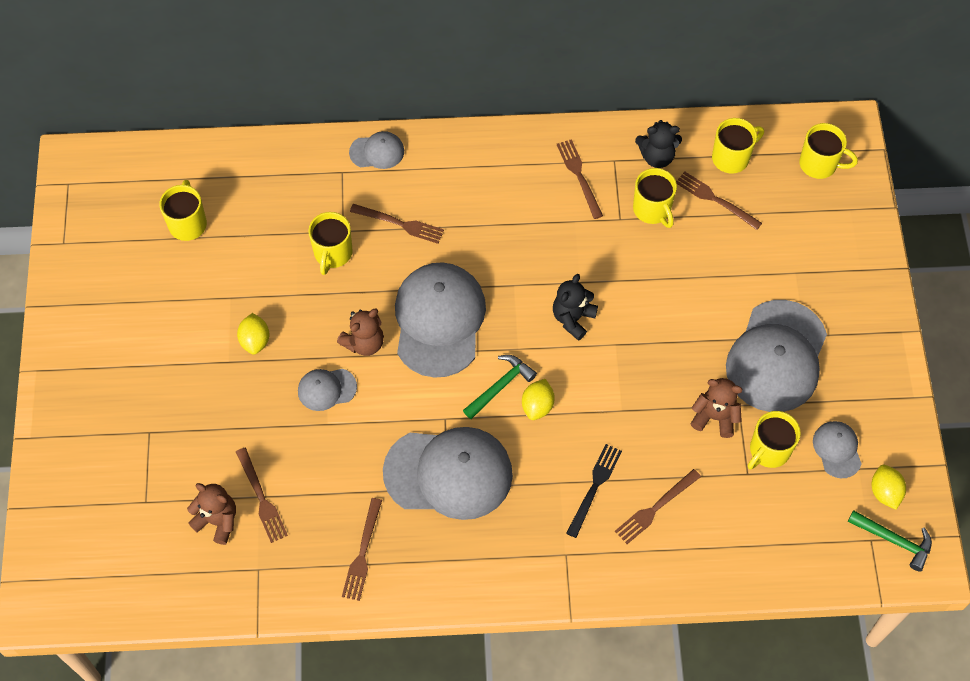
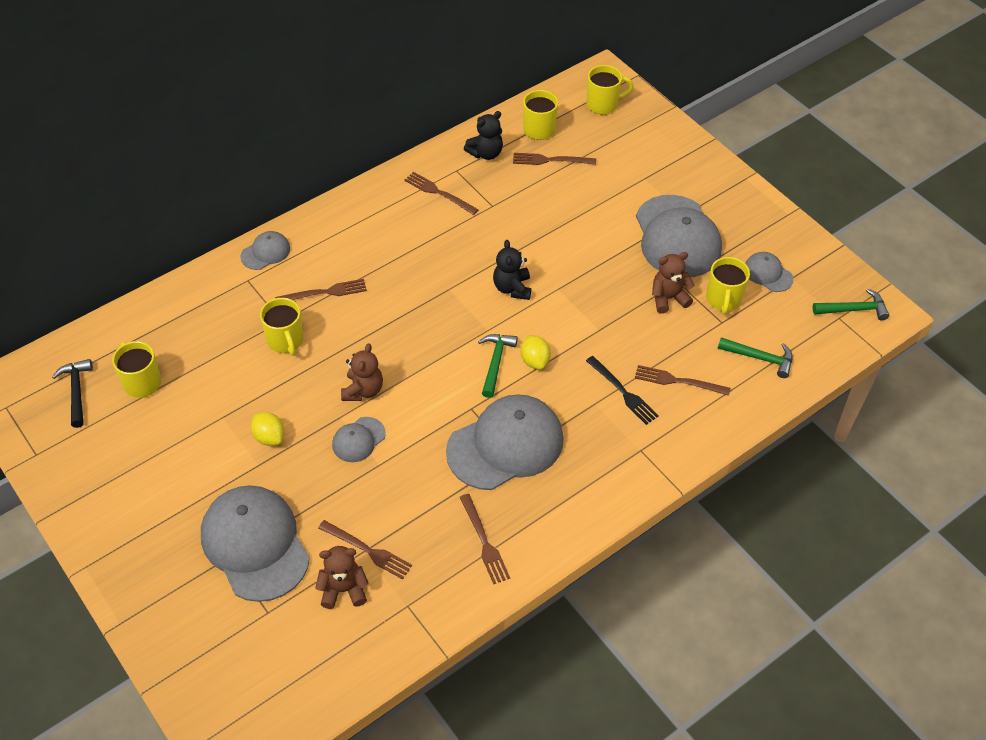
camera: 35 degrees left, 10 degrees down
grey cap [395,262,486,378] -> grey cap moved to [201,485,310,602]
black fork [566,444,622,538] -> black fork turned 150 degrees clockwise [586,356,659,425]
brown fork [615,469,701,544] -> brown fork turned 90 degrees clockwise [635,365,730,396]
yellow mug [633,168,677,228] -> none
yellow lemon [871,465,906,510] -> none
none -> black hammer [52,359,93,428]
none -> green hammer [718,337,793,378]

